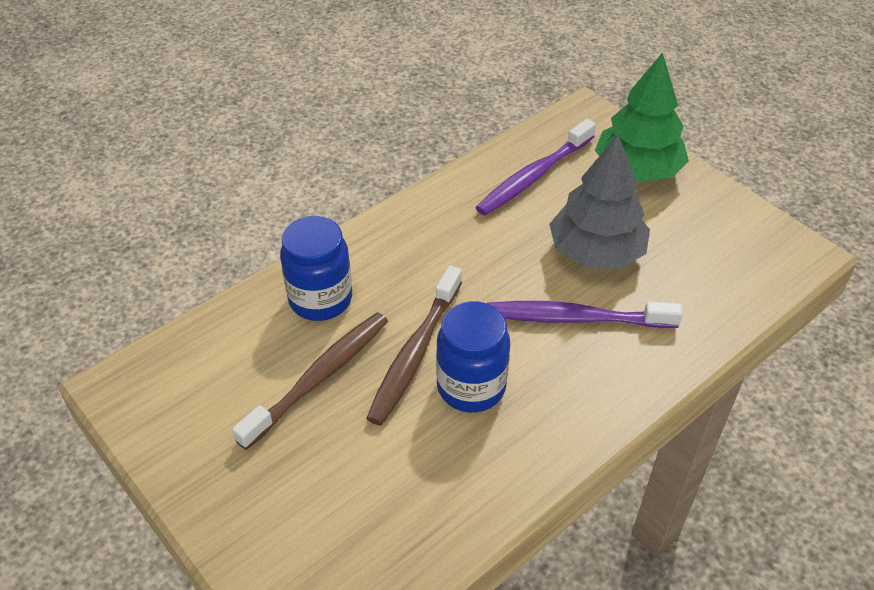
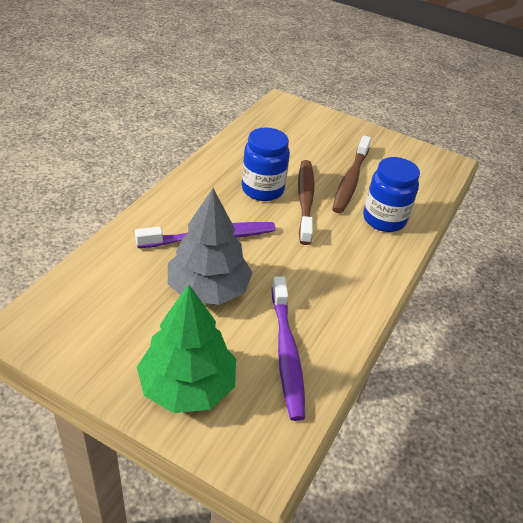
camera: 155 degrees right, 5 degrees down
purple toothbrush [475,119,596,216] -> purple toothbrush turned 150 degrees clockwise [272,276,305,421]

